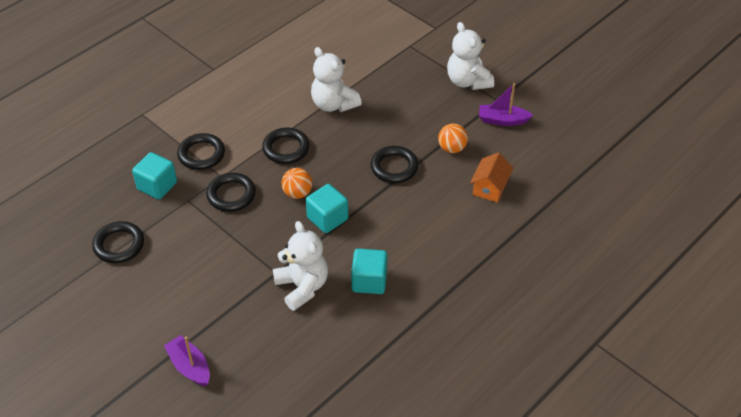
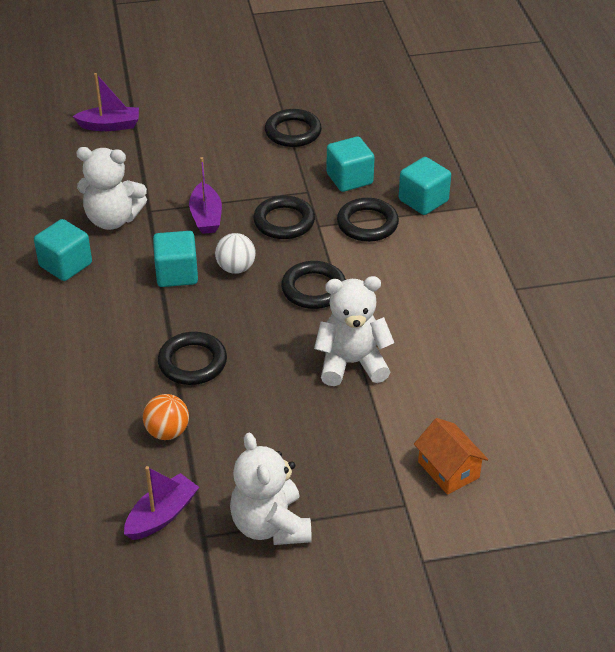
camera: 125 degrees right, 5 degrees down
orange ball [281,168,312,199] -> white ball [215,233,256,274]
white teddy bear [447,22,494,90] -> white teddy bear turned 120 degrees counterclockwise [230,433,312,545]
orange house [470,152,513,203] -> orange house moved to [414,418,488,495]
none -> purple boat [189,157,222,234]
none -> turquoise cube [399,157,451,215]

